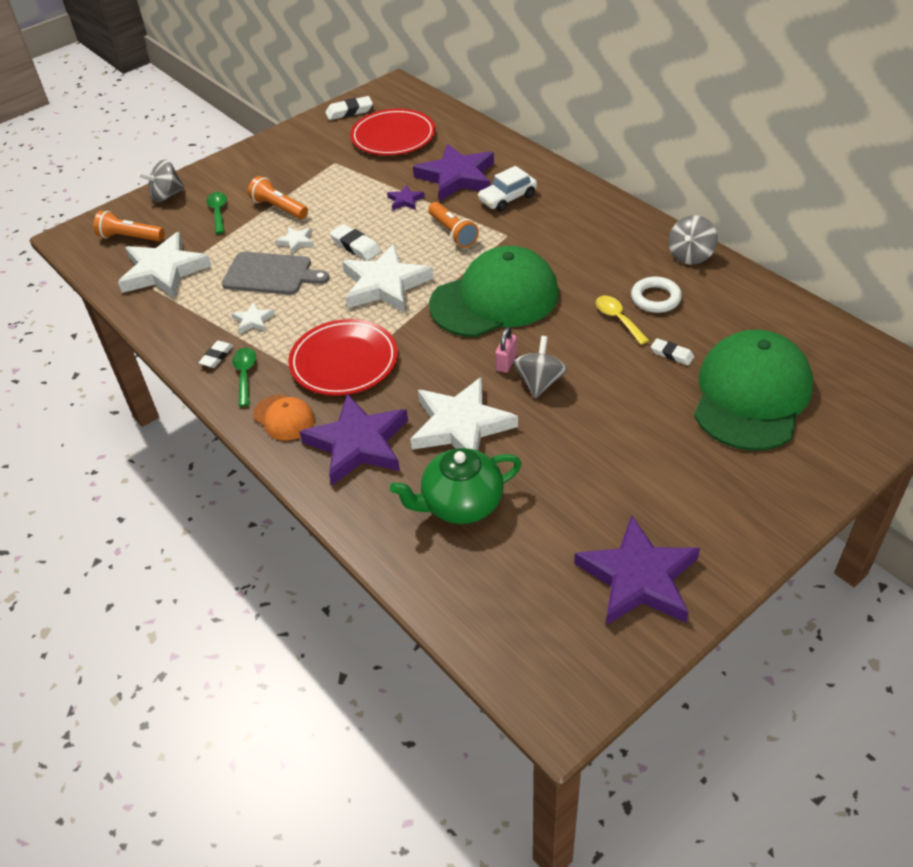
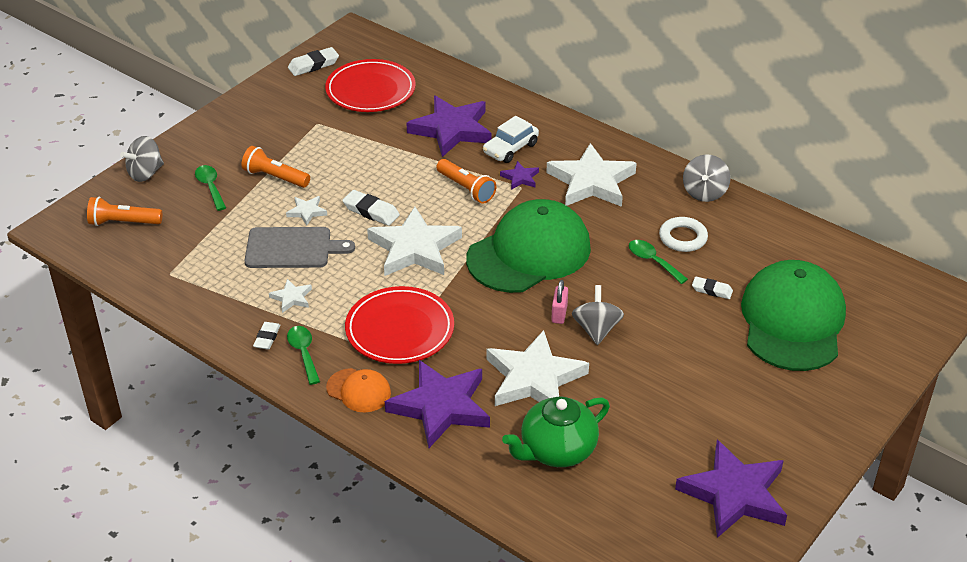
camera: 15 degrees left, 5 degrees down
white star [118,232,211,298] -> white star moved to [546,143,637,207]
purple star [387,185,425,210] -> purple star moved to [500,161,539,190]
yellow spoon [596,296,649,345] -> green spoon [629,240,688,284]

